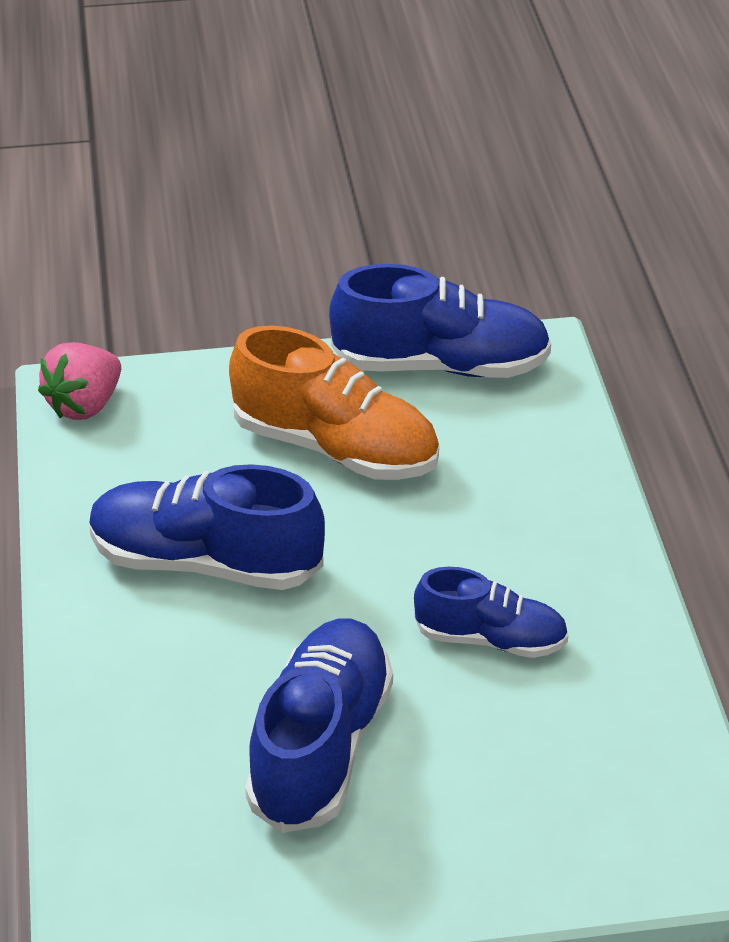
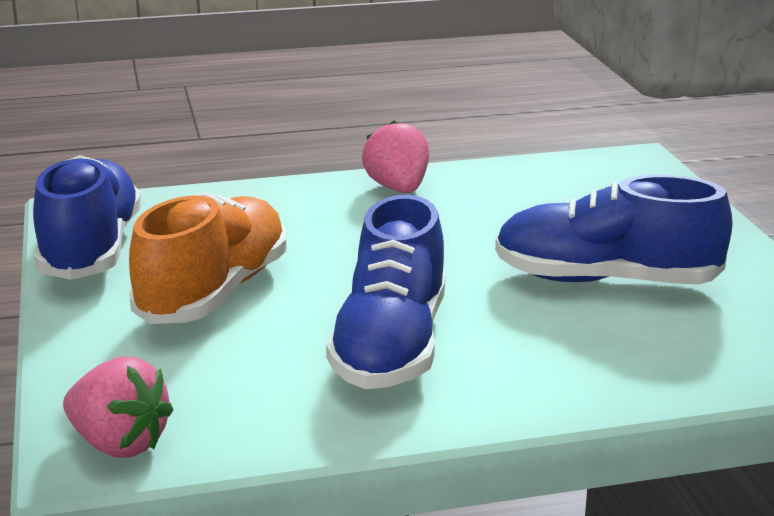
camera: 95 degrees left, 15 degrees down
blue shoe [414,567,568,658] -> none
none -> pink strawberry [362,120,429,193]

